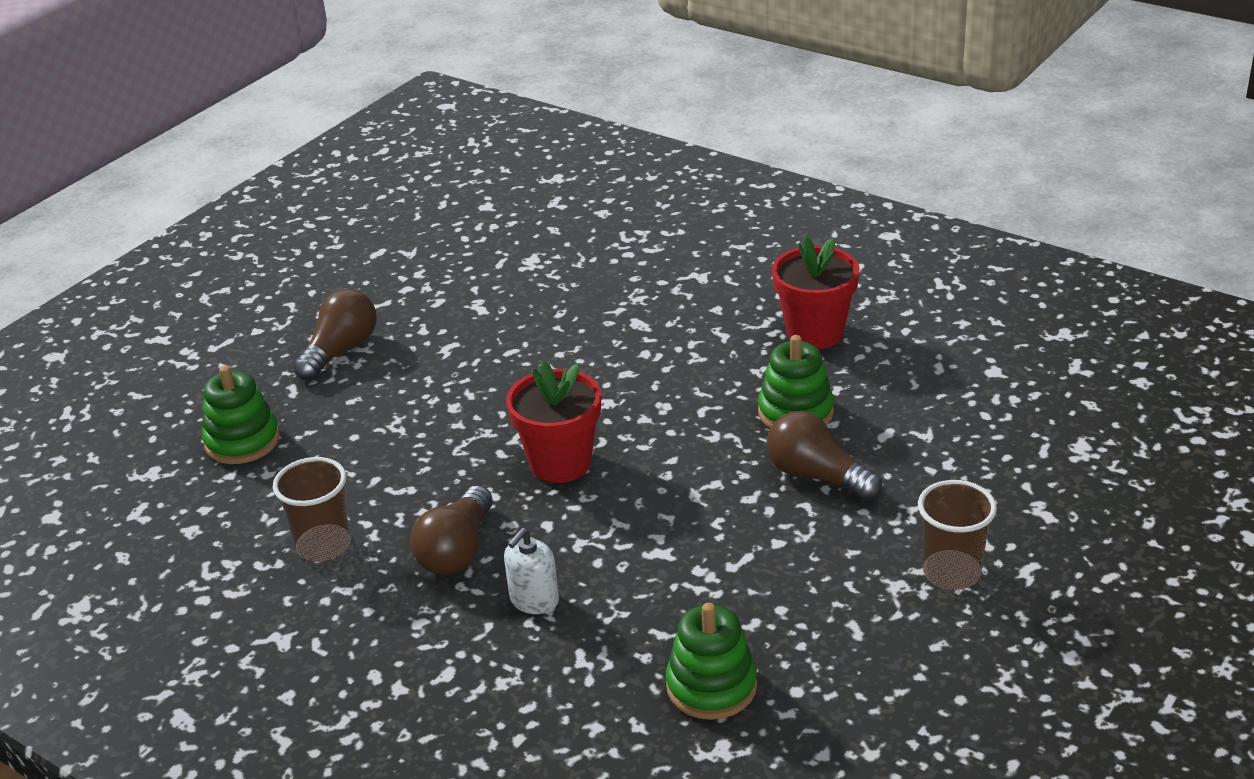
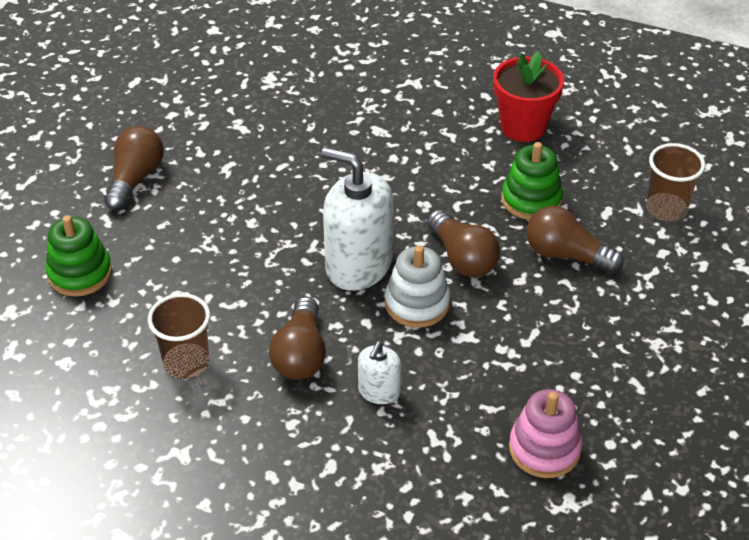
camera: 15 degrees left, 10 degrees up
red flower pot [506,361,601,483] -> white soap dispenser [321,148,393,291]
green stacking toy [666,603,757,720] -> pink stacking toy [509,389,583,478]
brown cup [918,480,997,590] -> brown cup moved to [646,143,705,222]
none -> white stacking toy [385,245,450,328]
none -> brown light bulb [427,210,500,278]

